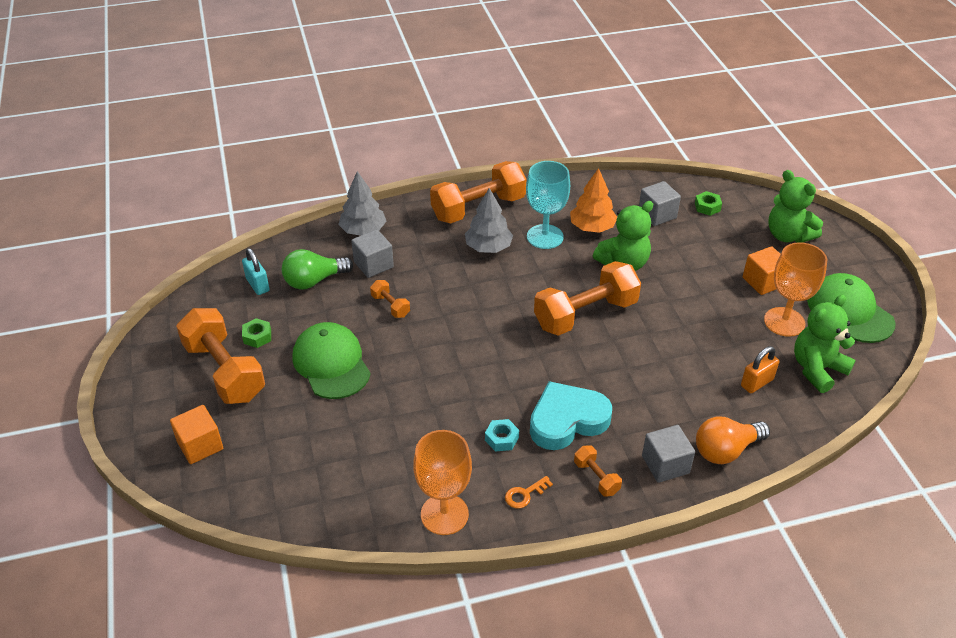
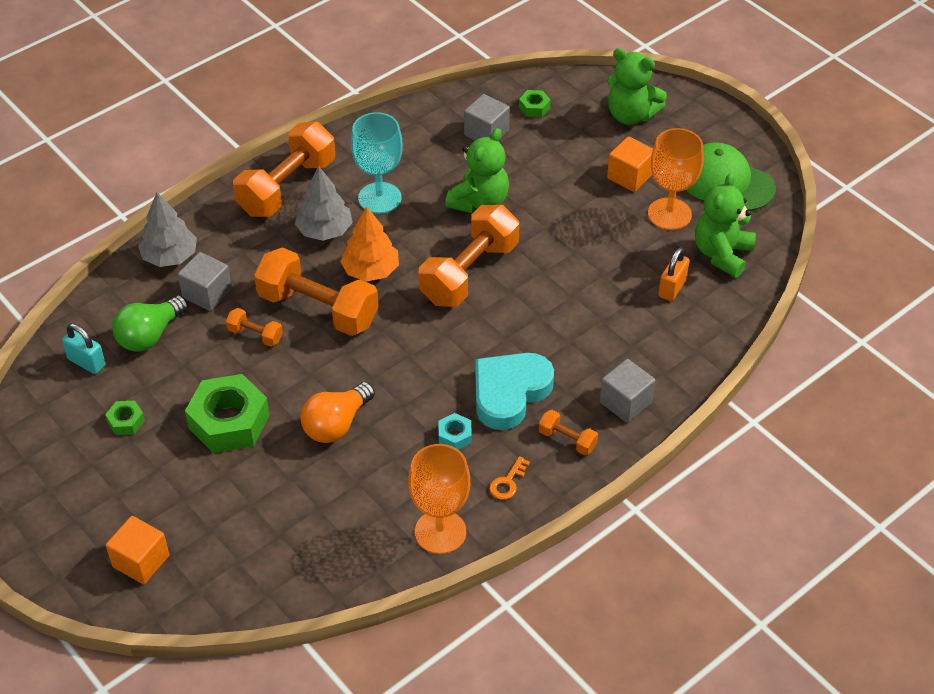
camera: 25 degrees left, 5 degrees up
orange dumbbell [176,308,265,404] -> orange dumbbell moved to [254,247,379,336]
green cap [292,322,371,399] -> green nut [185,374,270,453]
orange tree [570,168,617,233] -> orange tree moved to [340,206,399,282]
orange light bulb [696,416,770,464] -> orange light bulb moved to [300,382,375,443]

